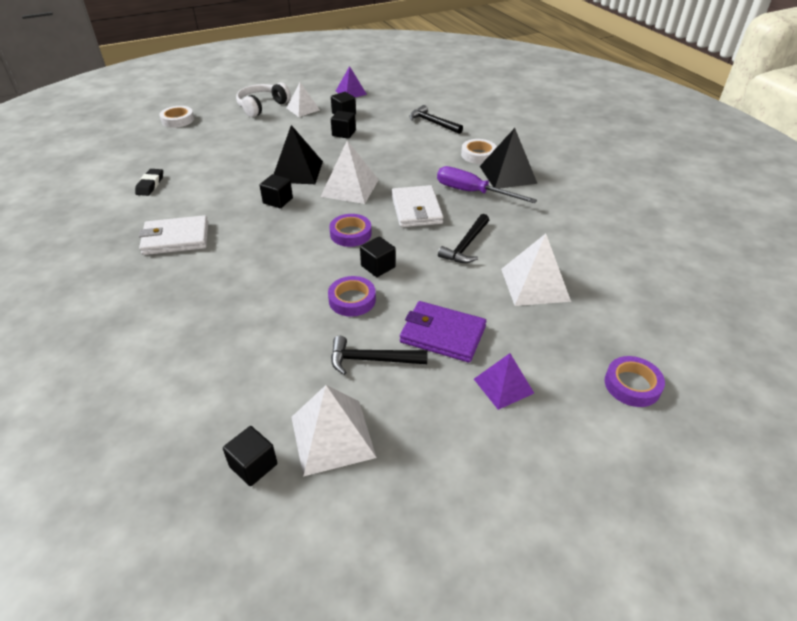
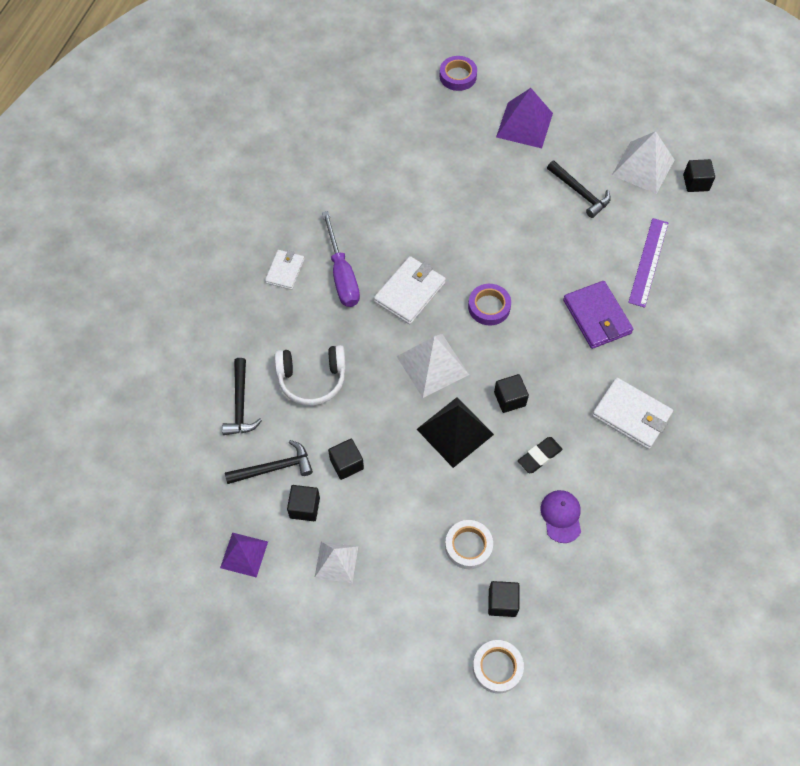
camera: 135 degrees left, 20 degrees up
black eraser [135,169,163,196] -> black eraser moved to [518,437,563,473]
white headphones [236,82,291,117] -> white headphones moved to [275,345,346,406]
purple tape [328,276,376,317] -> none
black cube [360,237,396,277] -> black cube moved to [488,581,520,617]
purple wallet [400,301,486,363] -> purple wallet moved to [563,281,633,349]
black hammer [438,214,489,263] -> black hammer moved to [225,440,313,484]
white tape [461,139,497,164] -> white tape moved to [445,520,493,569]
purple pyramid [474,353,534,410] -> purple pyramid [496,88,553,148], size x1.53
black pyramid [480,128,538,189] -> white wallet [265,250,305,290]
white pyramid [501,234,571,306] -> none
none -> purple cap [541,490,581,543]
none -> purple ruler [628,218,668,308]

